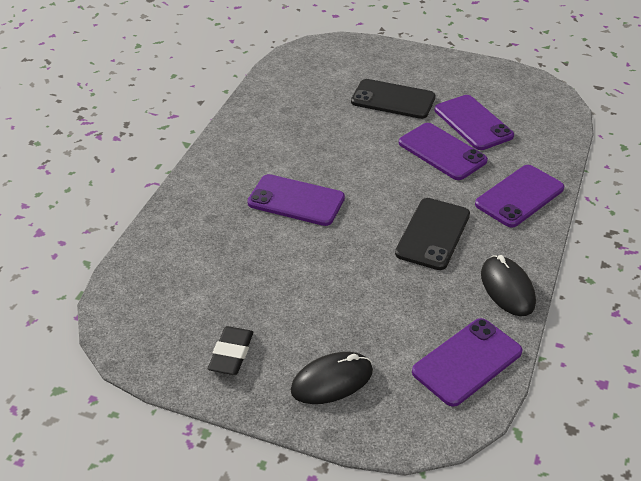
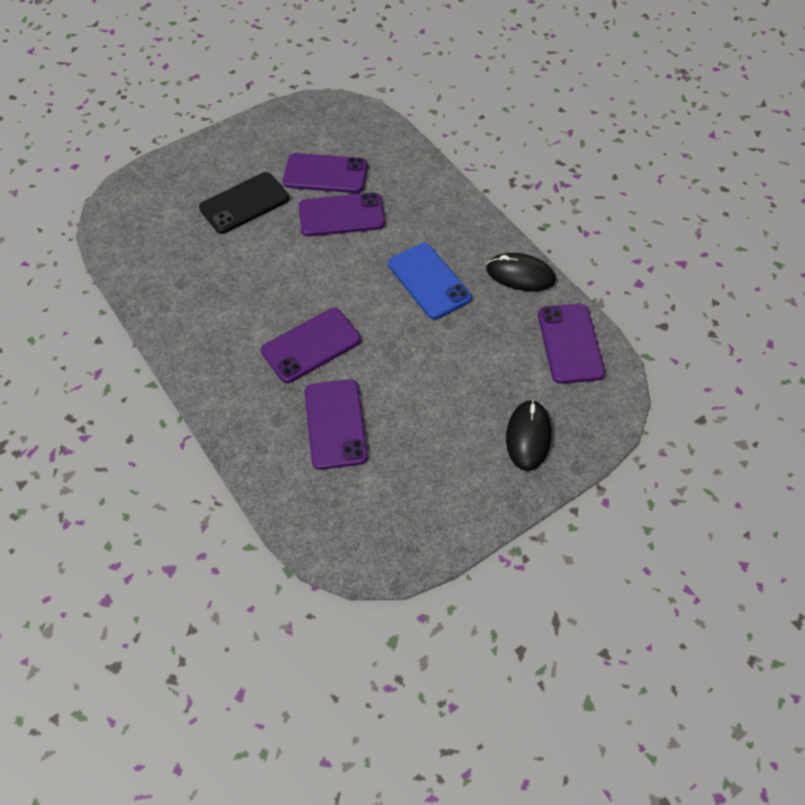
camera: 55 degrees left, 15 degrees up
black eraser [208,326,253,375] -> none
black phone [395,198,470,270] -> blue phone [388,243,472,319]
purple phone [475,165,564,227] -> purple phone moved to [305,379,368,470]

